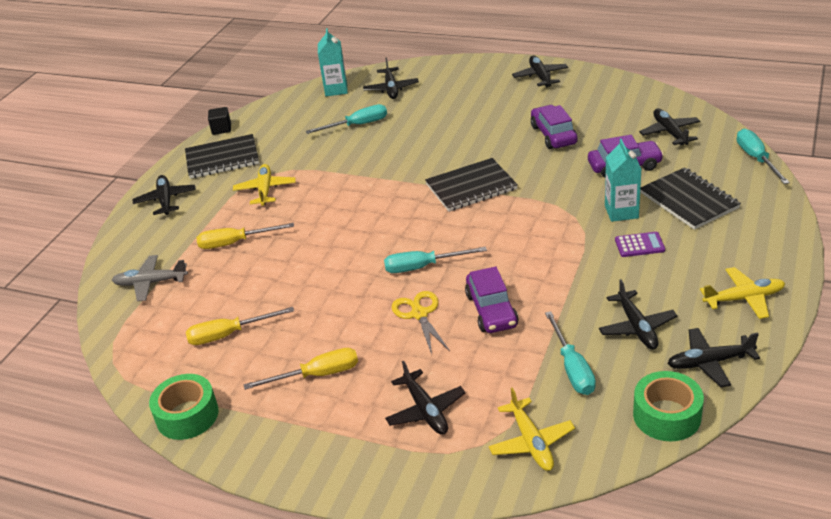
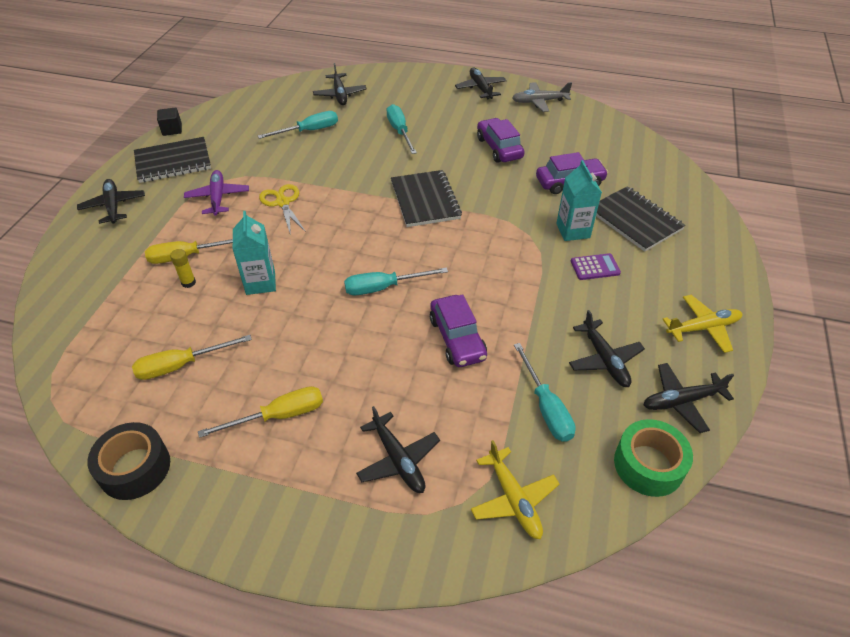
camera: 10 degrees left, 10 degrees up
grey plane [112,255,188,301] -> grey plane moved to [512,82,572,112]
green tape [149,374,219,440] -> black tape [87,422,170,500]
yellow plane [233,164,296,206] -> purple plane [184,170,249,216]
turquoise carton [318,28,348,96] -> turquoise carton moved to [233,211,276,295]
yellow scissors [392,291,450,354] -> yellow scissors moved to [259,184,306,235]
black notebook [425,158,518,212] -> black notebook turned 75 degrees counterclockwise [391,170,462,227]
black plane [639,109,700,145] -> none
turquoise screwdriver [737,129,790,184] -> turquoise screwdriver moved to [386,104,417,154]
none -> yellow glue stick [170,249,196,288]

